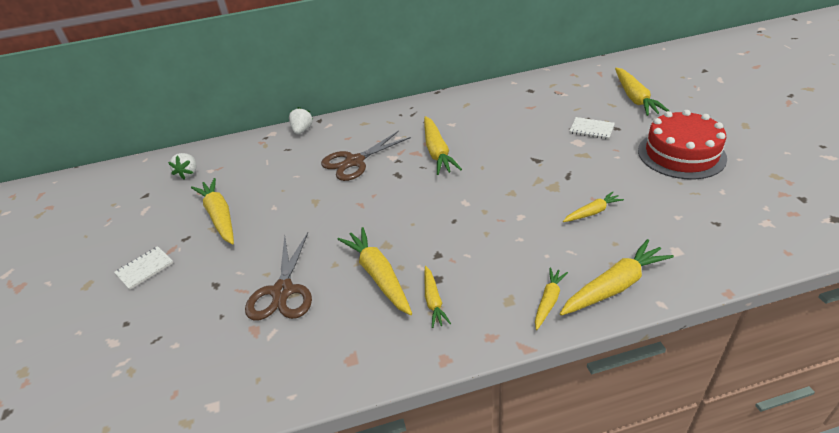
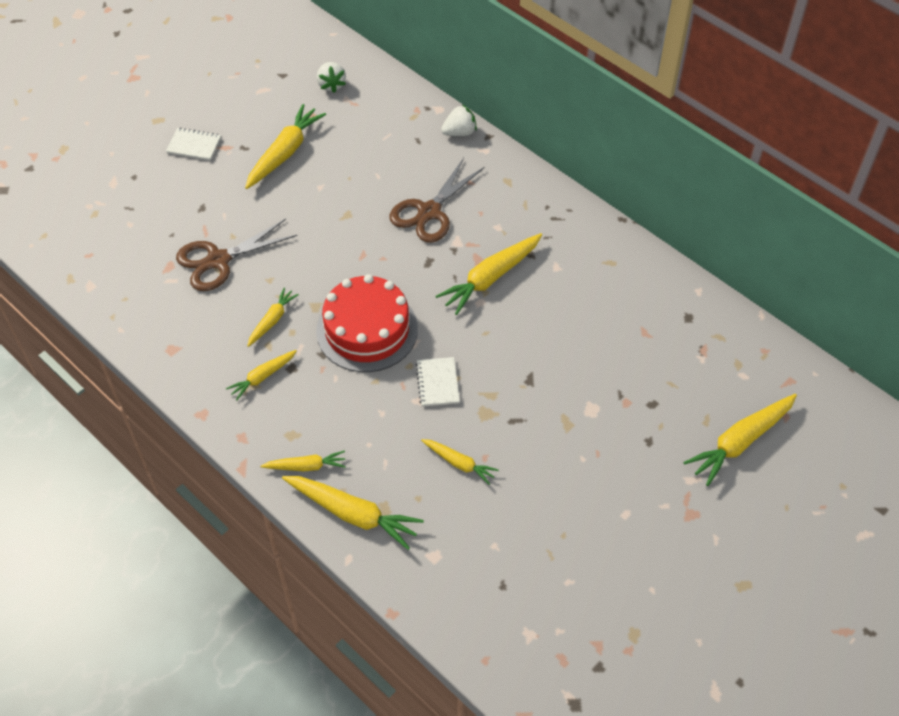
camera: 55 degrees right, 15 degrees up
white strawberry [168,153,197,180] -> white strawberry turned 75 degrees counterclockwise [317,62,346,93]
brown scissors [321,131,411,181] -> brown scissors turned 75 degrees counterclockwise [389,158,485,243]
yellow carrot [338,227,412,315] -> yellow carrot [247,287,299,347], size x0.57
white notebook [570,117,615,139] -> white notebook moved to [416,357,460,406]
red cake [638,110,727,179] -> red cake moved to [316,274,418,372]

